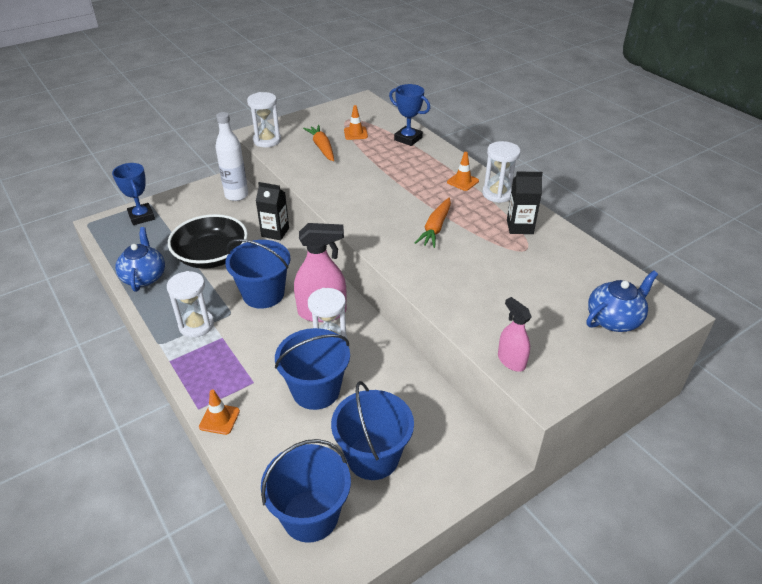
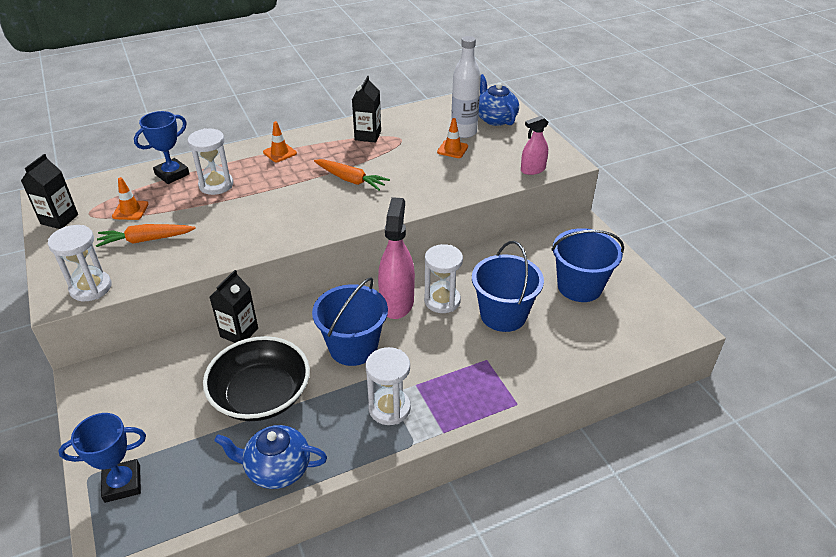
camera: 80 degrees left, 0 degrees up
orange traffic cone [199,390,240,435] -> orange traffic cone moved to [437,118,468,158]
white bottle [215,112,248,201] -> white bottle moved to [451,36,481,138]
blue bucket [261,439,351,543] -> none
white hourglass [482,141,521,203] -> white hourglass moved to [188,128,233,195]
none -> black carton [21,154,78,229]

